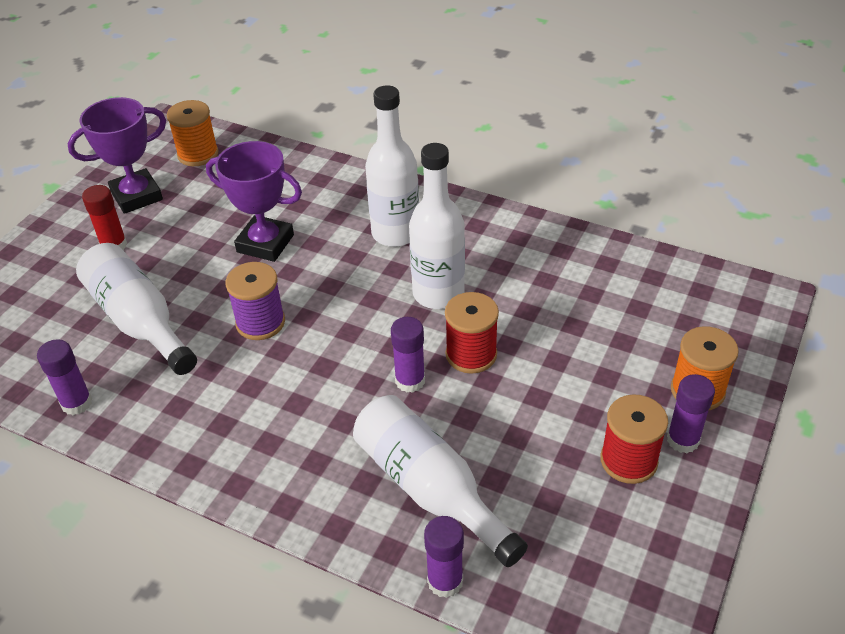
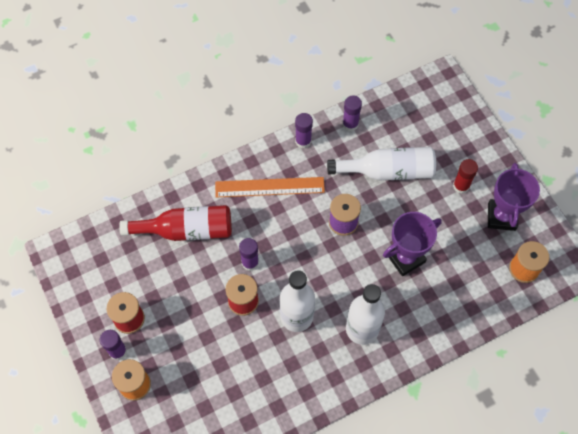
camera: 125 degrees right, 20 degrees up
white bottle [353,395,528,567] -> red bottle [119,205,232,241]
purple glue stick [424,516,464,598] -> purple glue stick moved to [295,113,313,148]
none -> orange ruler [215,177,325,197]

